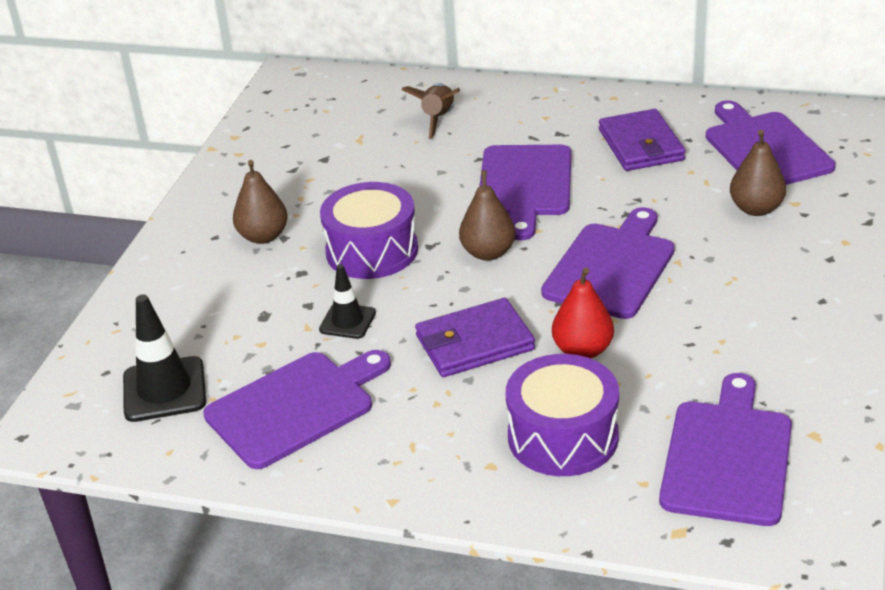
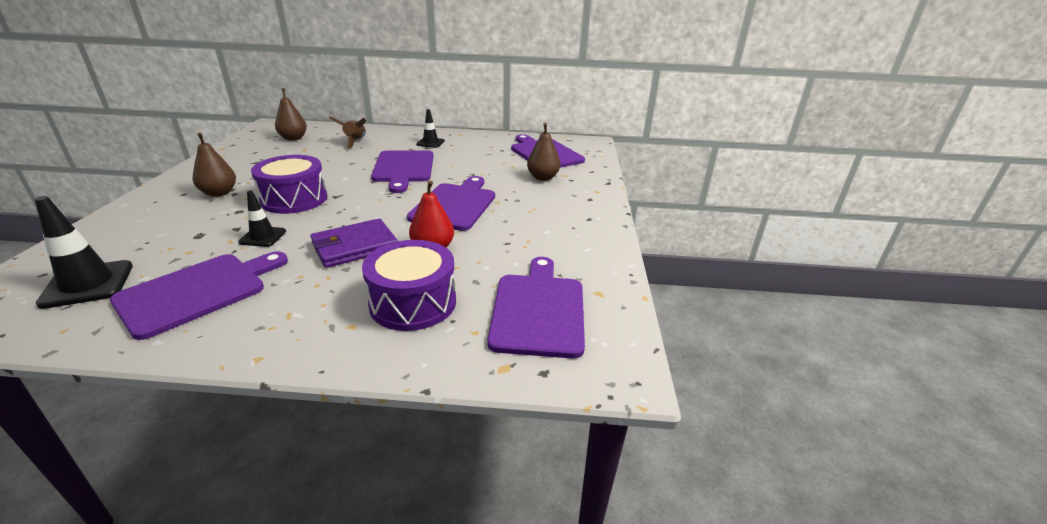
camera: 15 degrees left, 5 degrees down
brown pear [459,170,515,261] -> brown pear moved to [275,88,307,141]
purple wallet [599,109,685,171] -> none
none -> black traffic cone [416,109,445,148]

